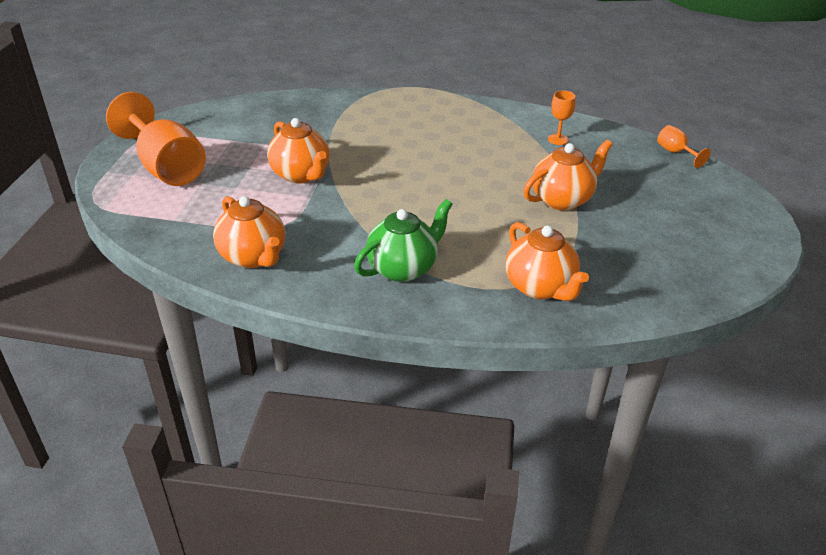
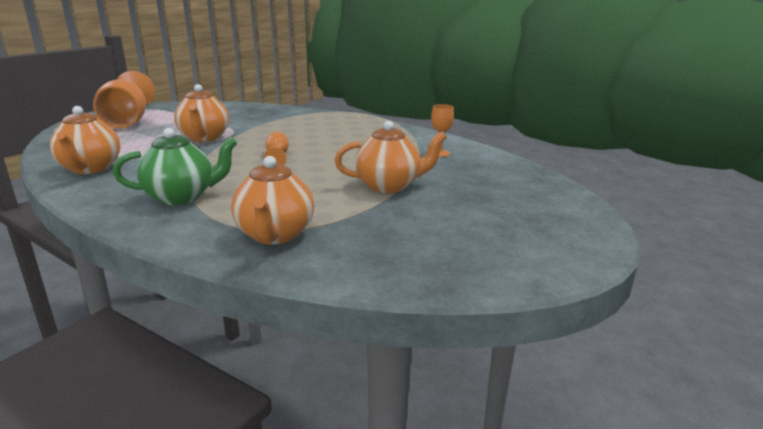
camera: 25 degrees right, 15 degrees down
orange goblet [657,125,711,168] -> orange goblet moved to [264,131,289,165]

